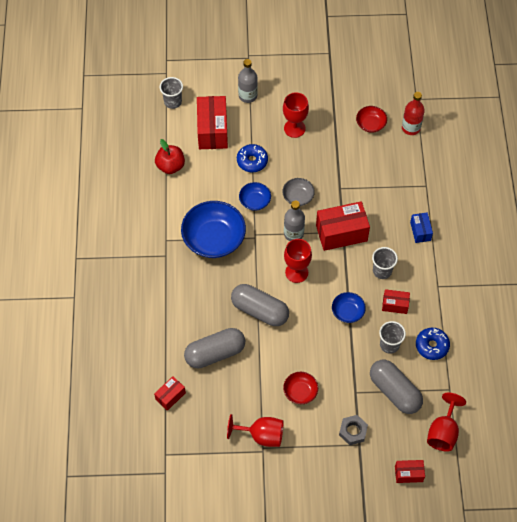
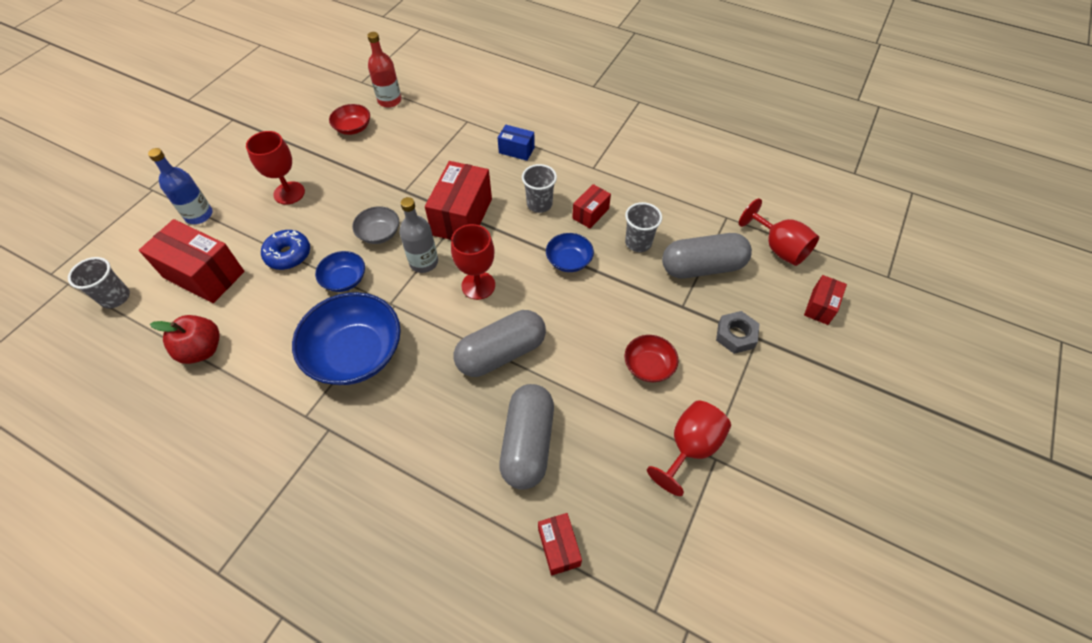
camera: 60 degrees left, 5 degrees down
grey bottle [238,59,258,103] -> blue bottle [148,148,213,224]
blue donut [416,328,450,360] -> none

